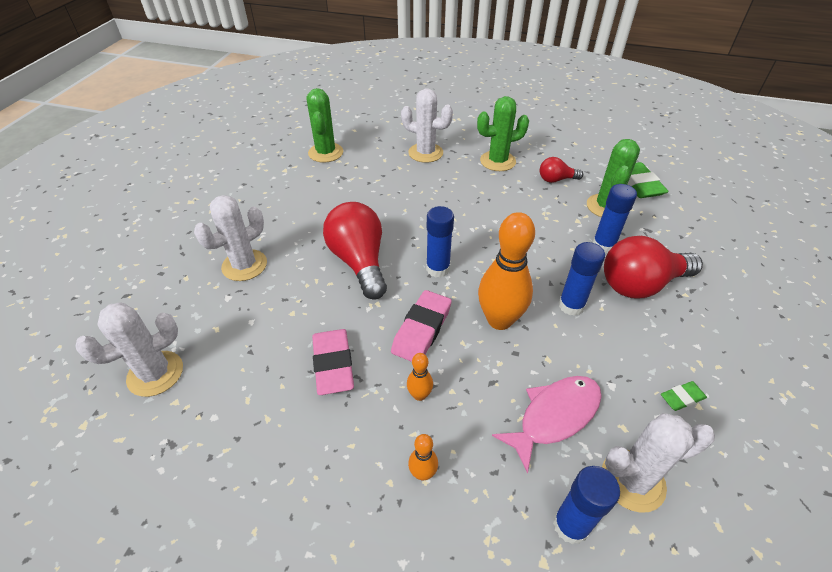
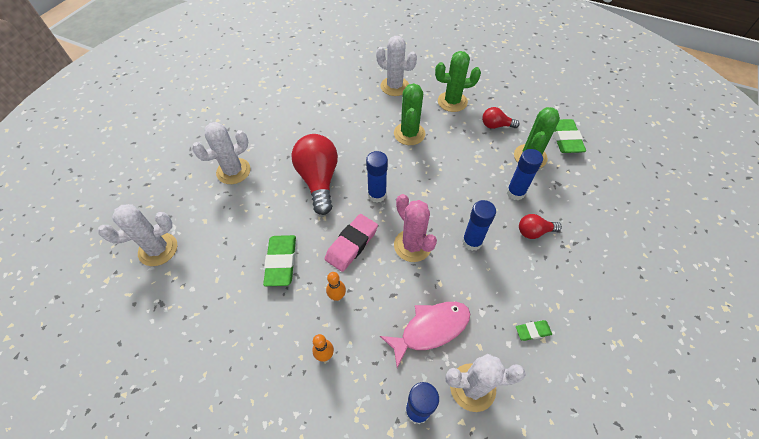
camera: 10 degrees right, 10 degrees up
green cactus [307,88,343,162] -> green cactus moved to [394,83,425,145]
pink eraser [312,329,354,395] -> green eraser [263,235,296,286]
orange bowling pin [478,212,535,330] -> pink cactus [394,194,437,262]
red light bulb [604,236,703,298] -> red light bulb [519,214,562,239], size x0.51

